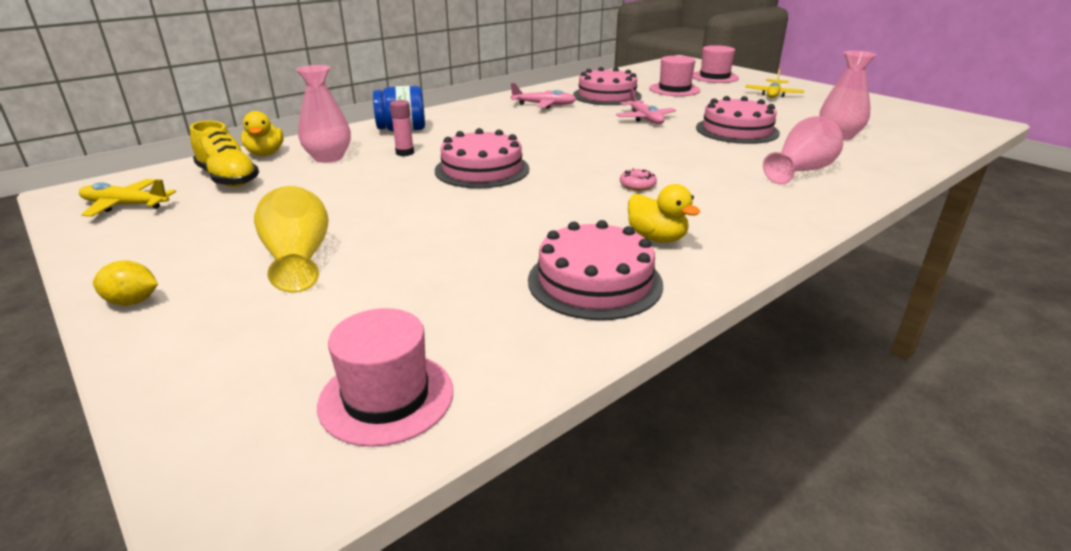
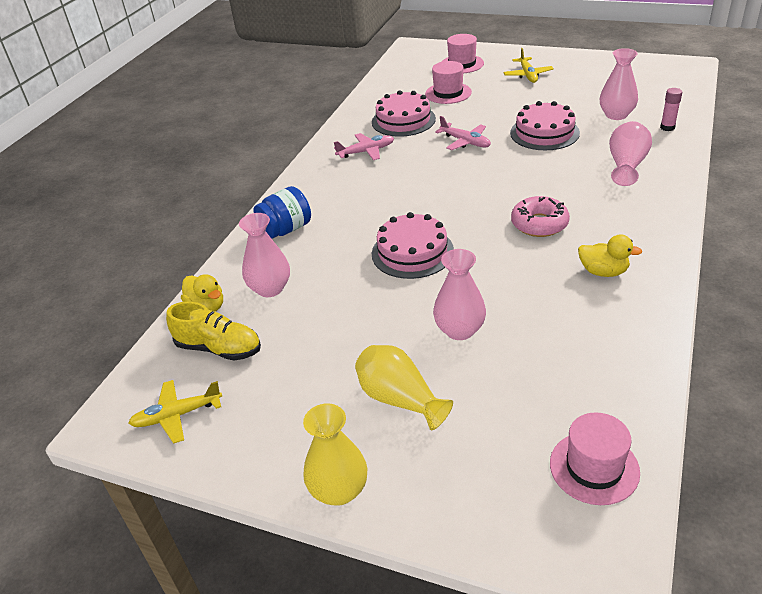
camera: 25 degrees left, 10 degrees up
yellow lemon [93,260,158,306] -> yellow vase [303,403,367,506]
pink glue stick [390,100,414,156] -> pink glue stick moved to [660,88,682,131]
pink cake [528,220,663,320] -> none
pink donut [620,168,657,191] -> pink donut [511,196,570,237], size x1.93
none -> pink vase [433,249,486,340]

